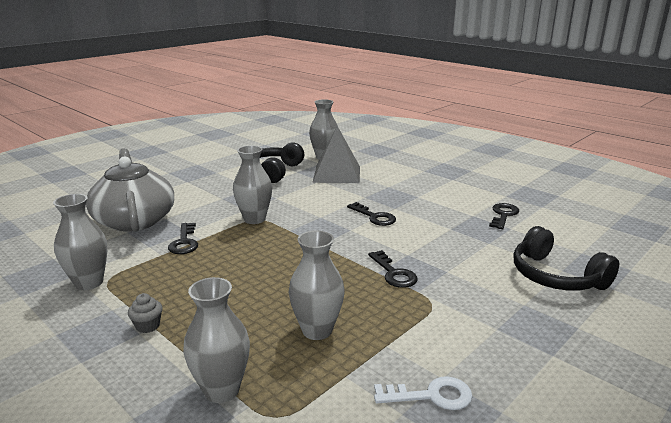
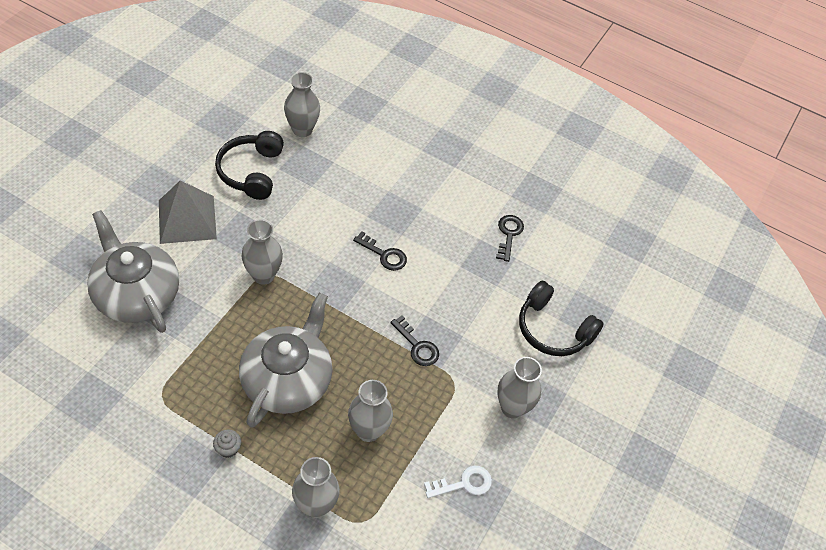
camera: 20 degrees left, 30 degrees up
grey vase [53,194,107,290] -> grey vase moved to [497,357,542,419]
black key [168,223,198,254] -> none
grey pyramid [313,126,360,183] -> grey pyramid moved to [159,180,217,244]
none -> grey teapot [239,292,333,427]

